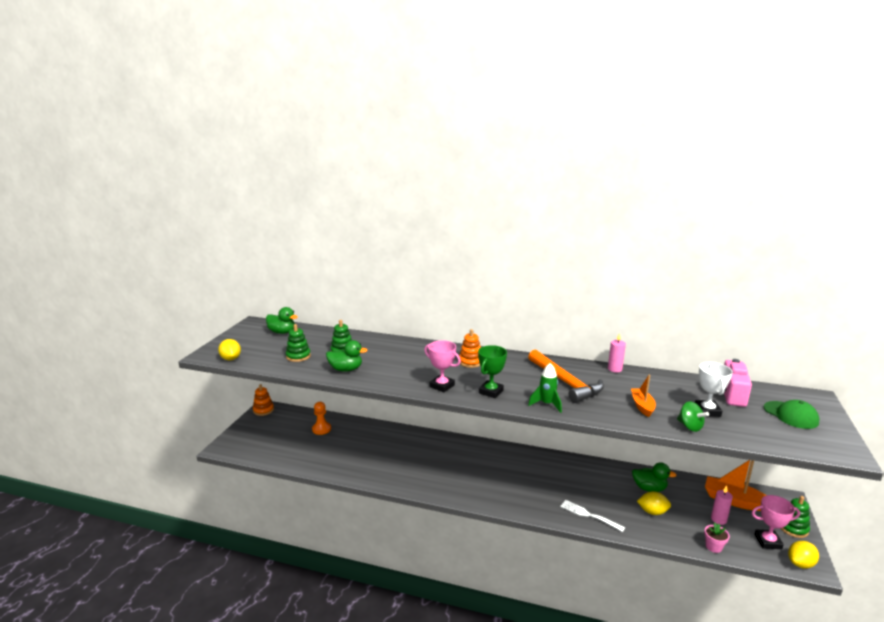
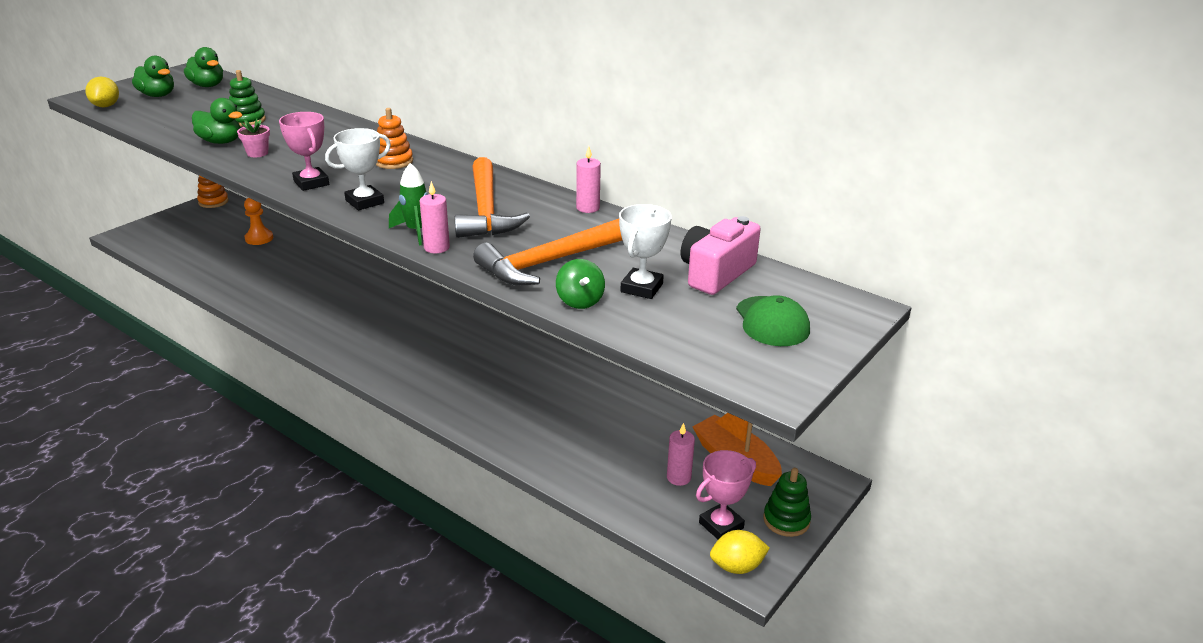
camera: 20 degrees right, 10 degrees up
green stacking toy [286,324,311,362] -> none
green trophy [478,345,507,398] -> white trophy [325,128,391,210]
white fork [560,500,625,532] -> none
orange boat [631,375,656,417] -> orange hammer [473,219,623,285]
green duck [632,462,677,492] -> green duck moved to [132,56,174,97]
yellow lemon [637,491,671,515] -> none
pink flower pot [704,523,730,553] -> pink flower pot moved to [237,118,270,157]
pink trophy [752,495,800,549] -> pink trophy turned 60 degrees counterclockwise [696,450,756,539]
none -> pink candle [420,181,450,253]

